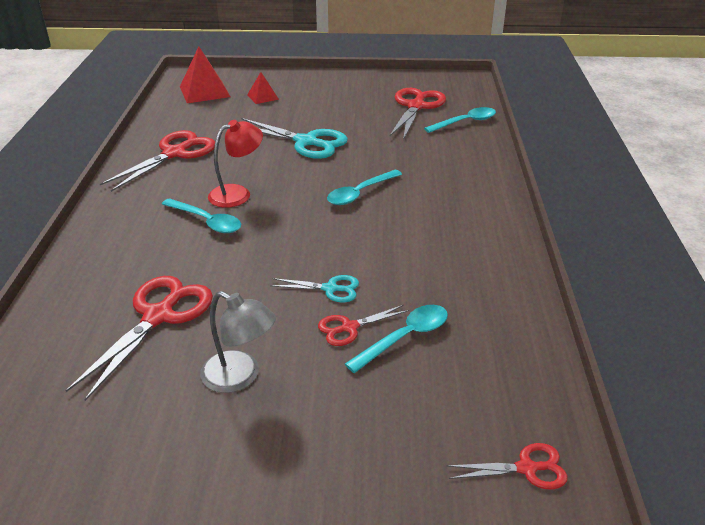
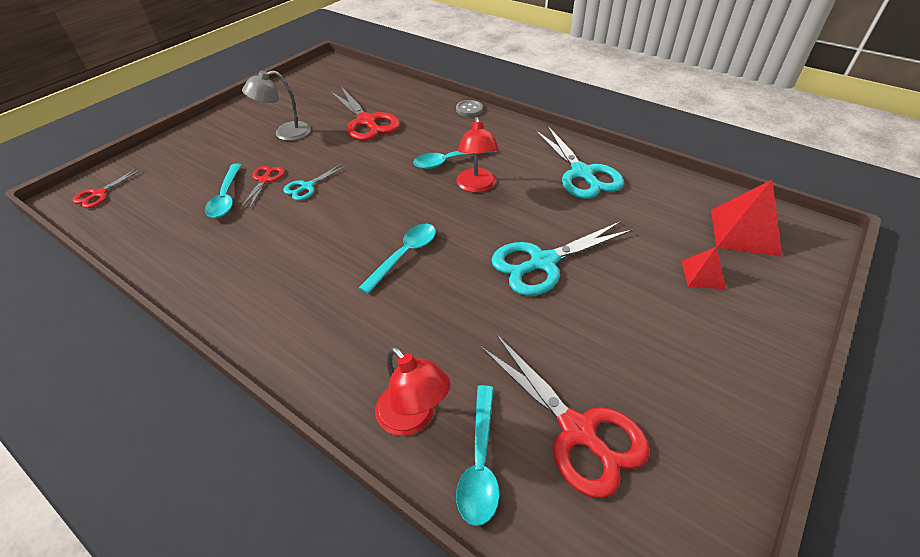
camera: 125 degrees right, 10 degrees up
red scissors [100,130,215,192] -> turquoise scissors [535,125,624,199]
turquoise spoon [327,170,402,205] -> turquoise spoon turned 45 degrees clockwise [359,224,436,294]
none -> red lamp [375,346,450,436]
none -> grey button [456,100,483,117]

